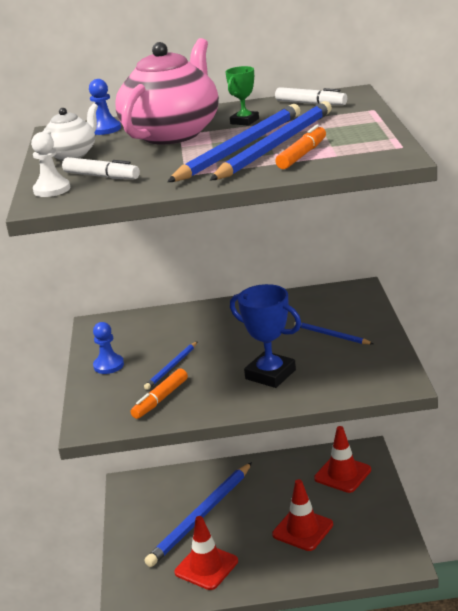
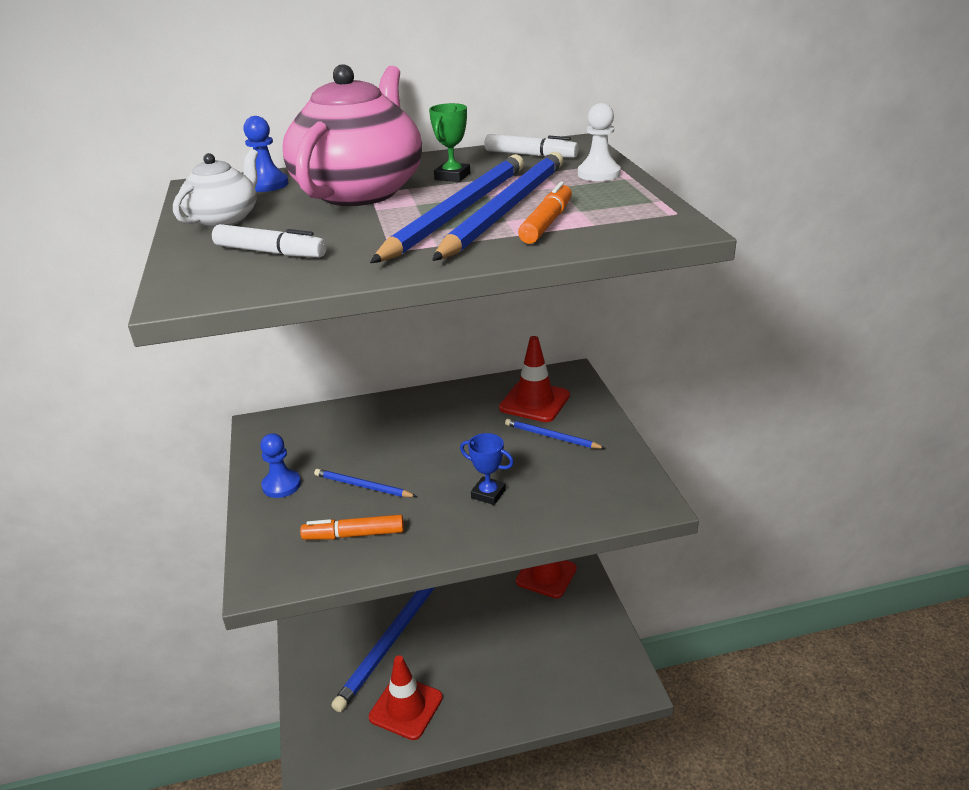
camera: 10 degrees left, 5 degrees up
white pawn [31,132,70,197] -> white pawn moved to [578,103,621,181]
orange marker [131,368,188,419] -> orange marker turned 60 degrees clockwise [300,514,404,540]
blue pencil [144,341,198,390] -> blue pencil turned 90 degrees clockwise [314,469,417,497]
blue trophy [230,284,301,388] -> blue trophy [460,433,514,505], size x0.57
red traffic cone [272,479,333,551] -> red traffic cone moved to [499,336,570,422]

